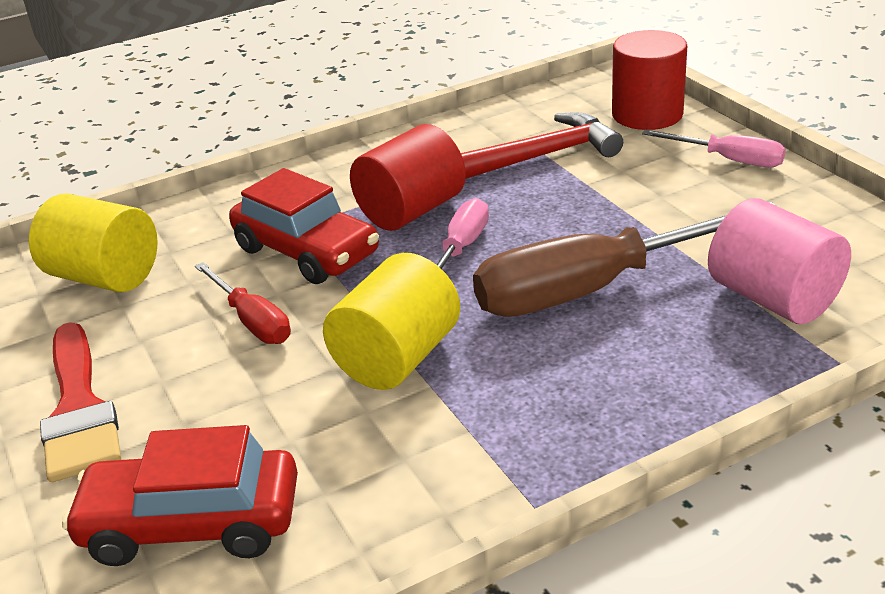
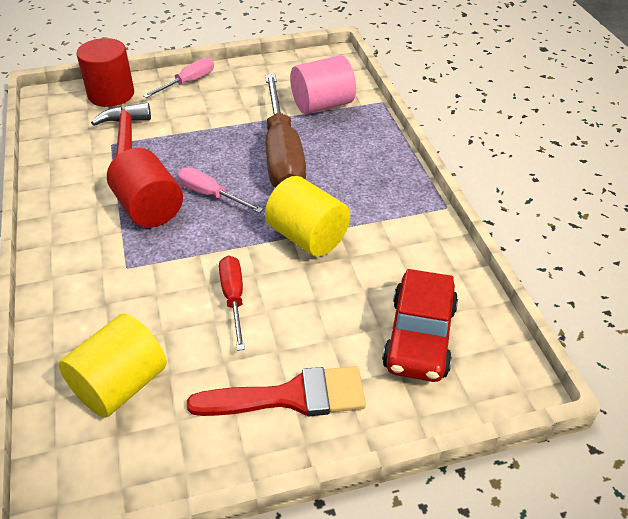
camera: 80 degrees left, 10 degrees up
red screwdriver [195,262,291,344] -> red screwdriver turned 75 degrees counterclockwise [219,256,245,351]
red car [229,168,379,284] -> none

